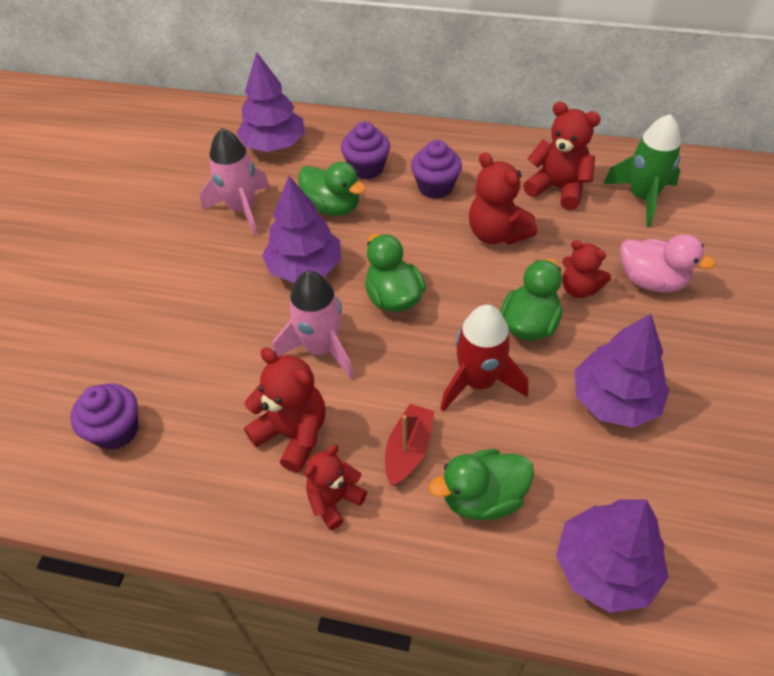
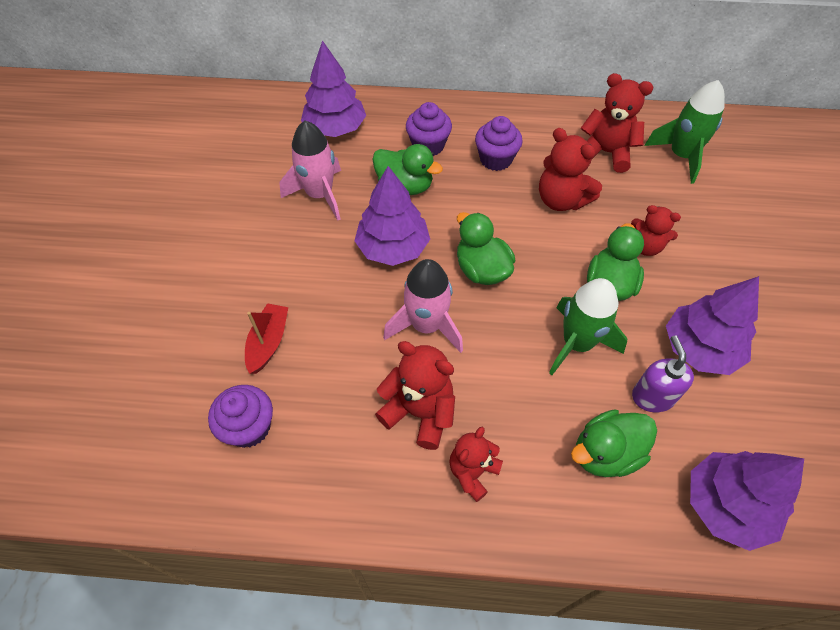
camera: 10 degrees left, 5 degrees up
red boat [385,404,434,486] -> red boat moved to [245,303,288,374]
red rocket [440,305,528,412] -> green rocket [549,278,627,375]
pink duck [620,234,715,292] -> none
none -> purple soap dispenser [632,335,694,413]

